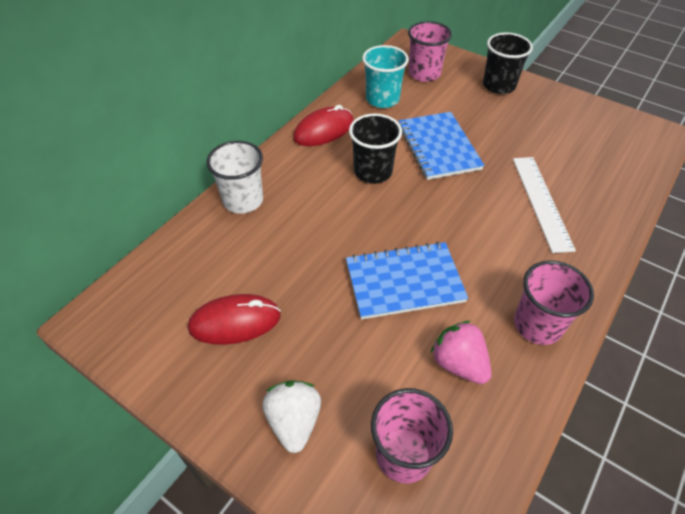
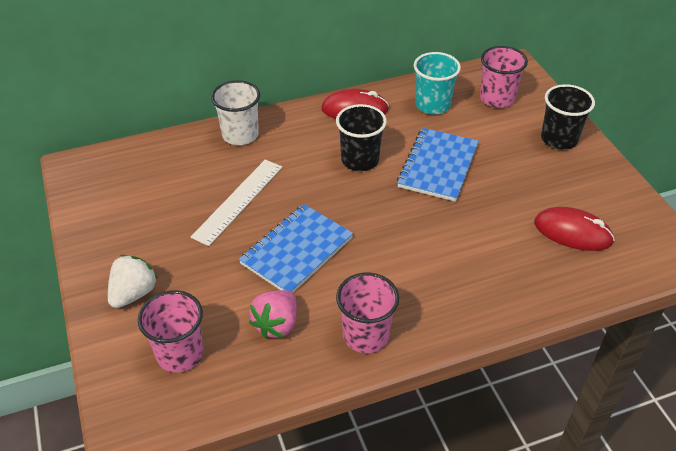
camera: 35 degrees right, 5 degrees down
red mouse [188,294,281,345] -> red mouse moved to [534,207,615,251]
blue notebook [346,242,468,320] -> blue notebook turned 75 degrees counterclockwise [239,204,353,293]
pink strawberry [431,321,491,384] -> pink strawberry turned 150 degrees counterclockwise [249,290,297,339]
white ruler [513,157,576,253] -> white ruler moved to [191,160,282,246]

